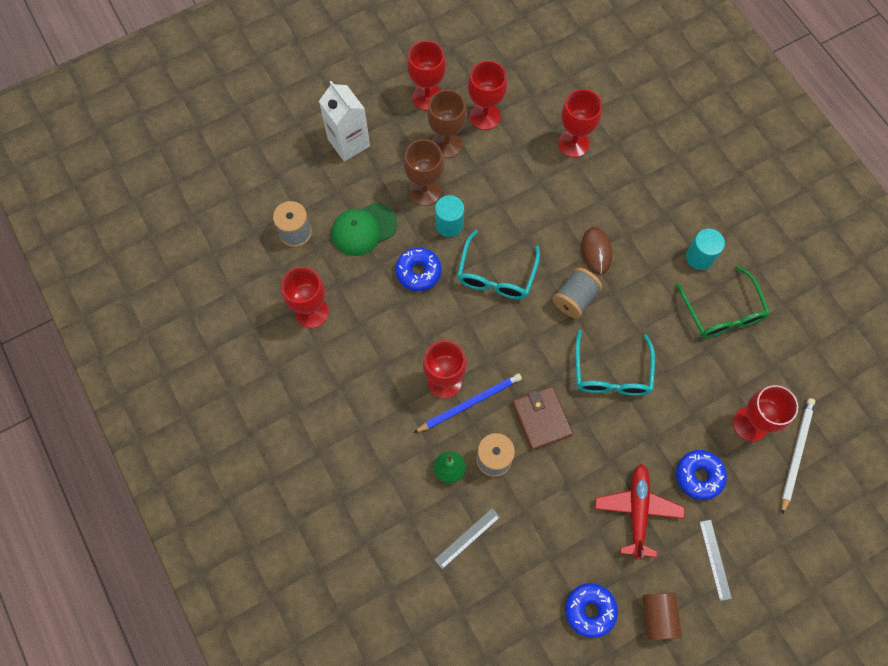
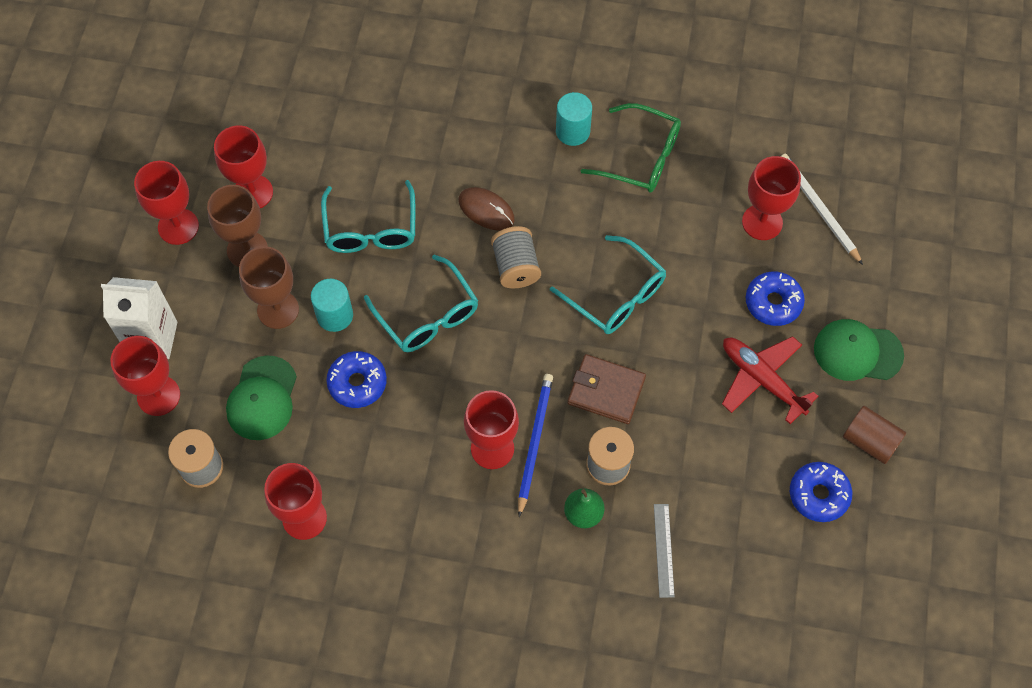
camera: 50 degrees left, 5 degrees down
red goblet [558,89,602,158] -> red goblet moved to [110,336,180,416]
grey ruler [699,520,732,601] -> green cap [814,319,904,381]
none -> turquoise glasses [321,180,415,253]

